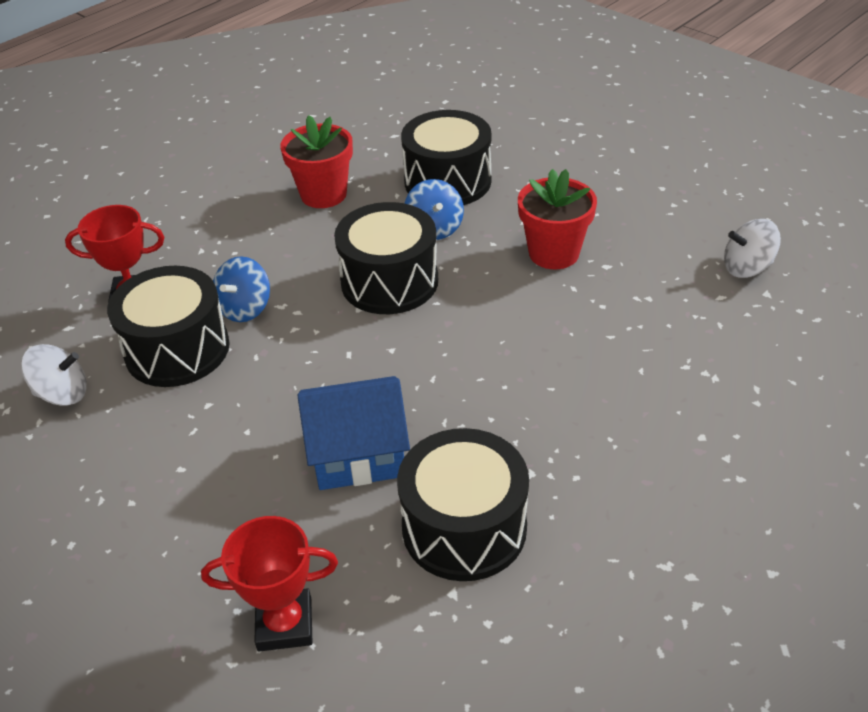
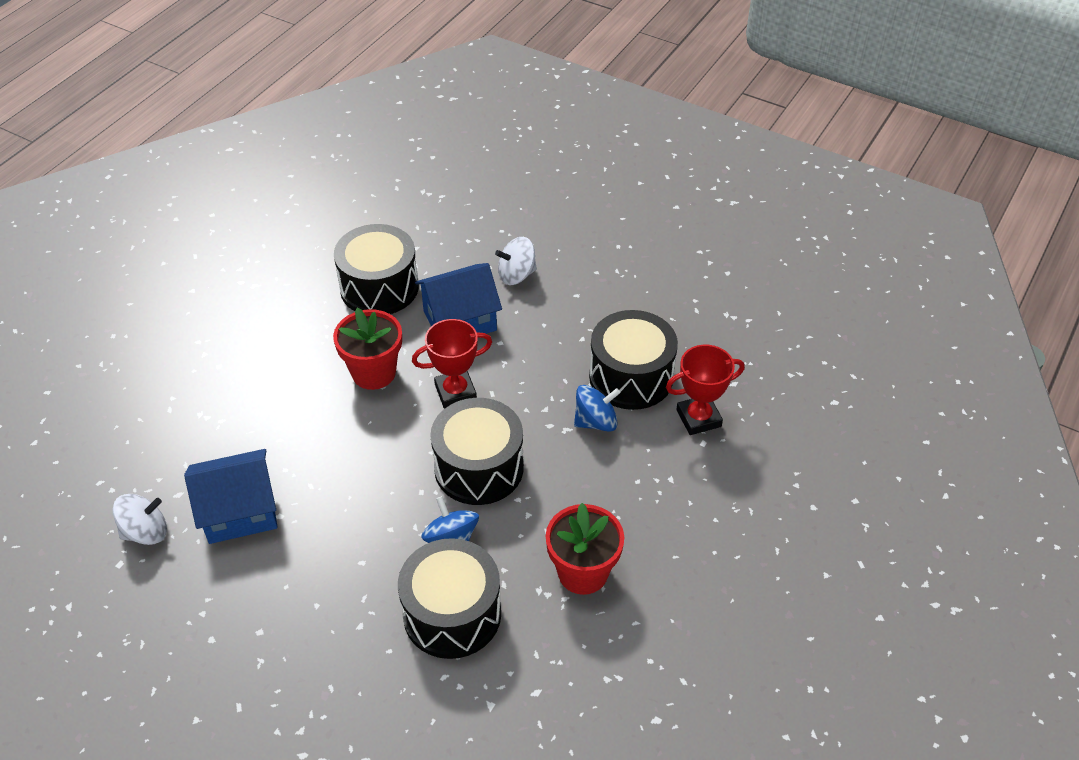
camera: 165 degrees right, 5 degrees up
white spinning top [21,344,87,406] -> white spinning top moved to [495,237,537,285]
red trophy [201,516,338,652] -> red trophy moved to [412,319,492,409]
blue spinning top [213,256,270,322] -> blue spinning top turned 60 degrees clockwise [574,385,621,432]
red flower pot [518,169,597,269] -> red flower pot moved to [333,308,402,390]
none -> blue house [184,449,277,544]

